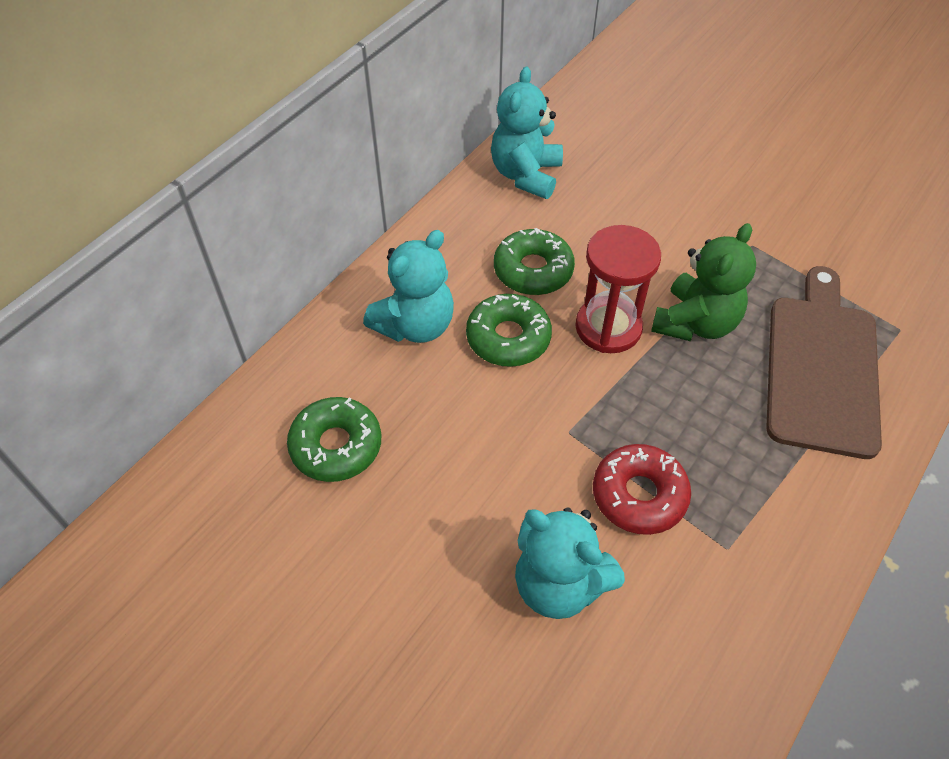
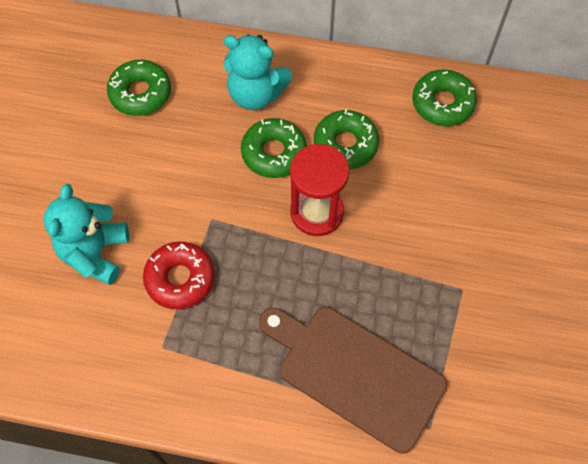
camera: 65 degrees right, 10 degrees up
turquoise teddy bear [491,67,563,199] -> green donut [412,69,477,126]
green teddy bear [651,223,756,341] -> none
brown cutting board [766,266,882,459] -> brown cutting board turned 135 degrees counterclockwise [259,307,447,454]

